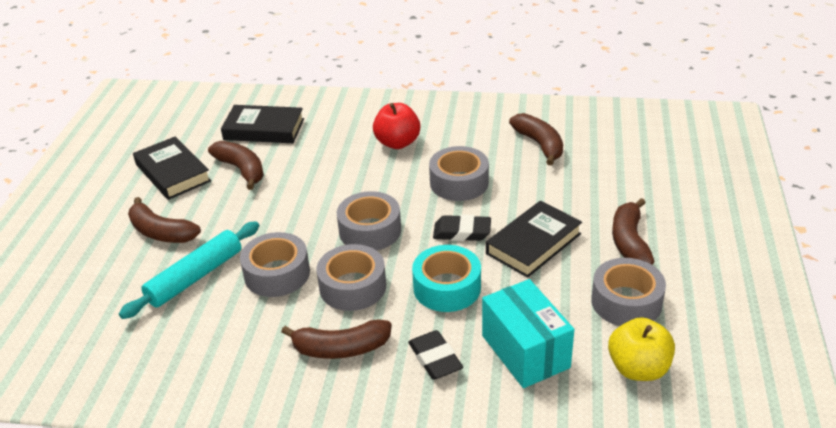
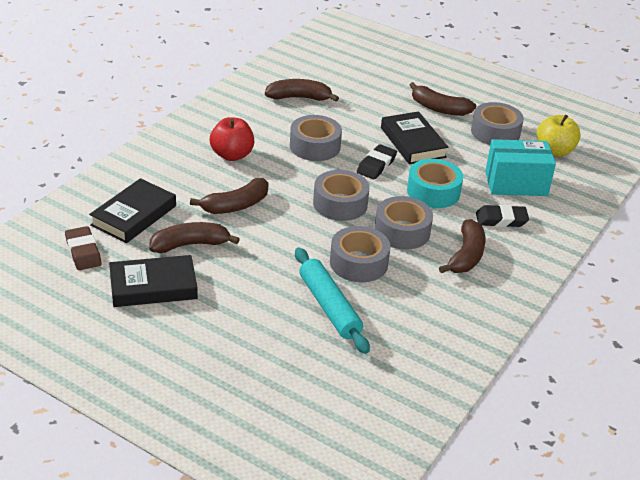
camera: 70 degrees left, 0 degrees up
brown banana [128,197,201,243] -> brown banana moved to [190,178,268,214]
none -> brown eraser [65,226,102,270]

